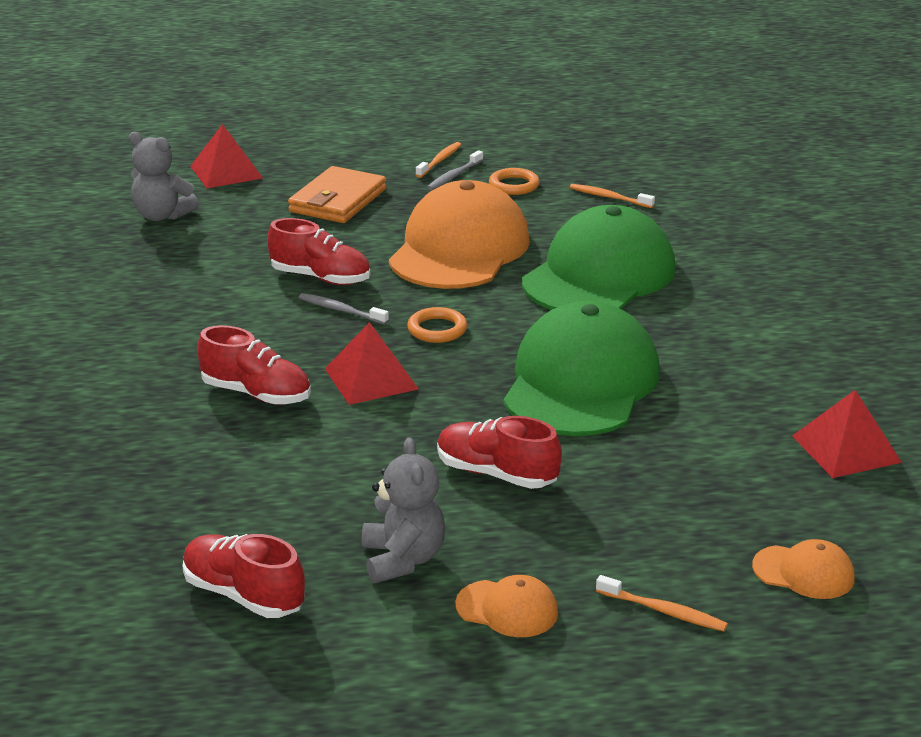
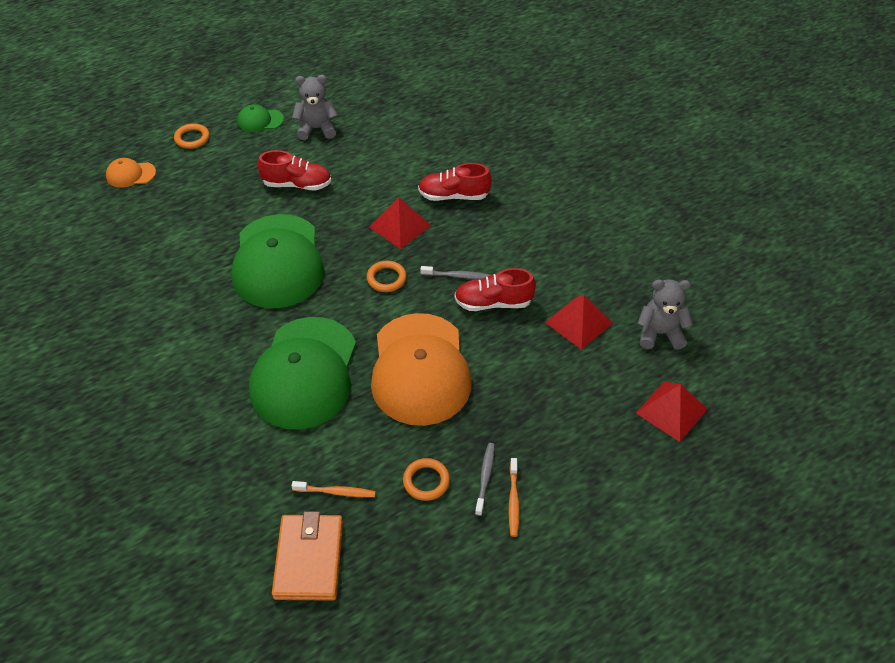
camera: 155 degrees right, 20 degrees up
red shoe [182,534,305,618] -> none
orange wallet [288,166,387,223] -> orange wallet moved to [272,511,343,601]
grey teddy bear [362,437,445,583] -> grey teddy bear turned 120 degrees clockwise [292,75,338,140]
orange cap [455,575,558,637] -> green cap [237,104,284,132]
orange toothbrush [596,575,728,632] -> orange ring [174,123,210,149]
red pyramid [792,390,902,478] -> red pyramid moved to [545,295,613,350]

